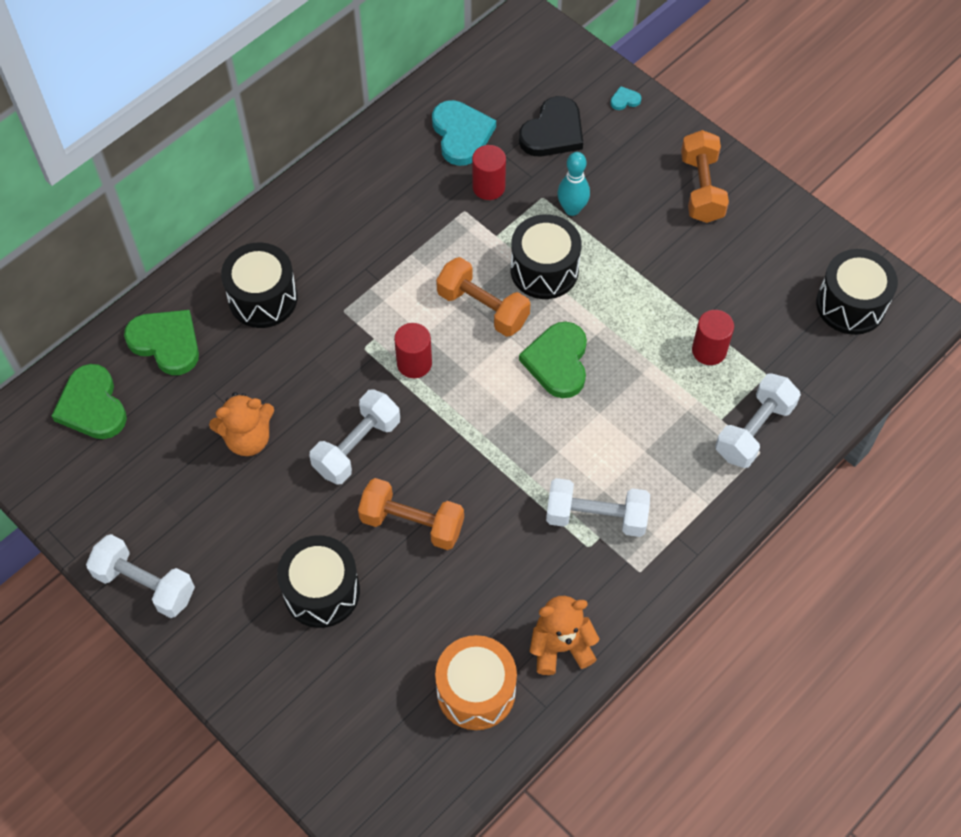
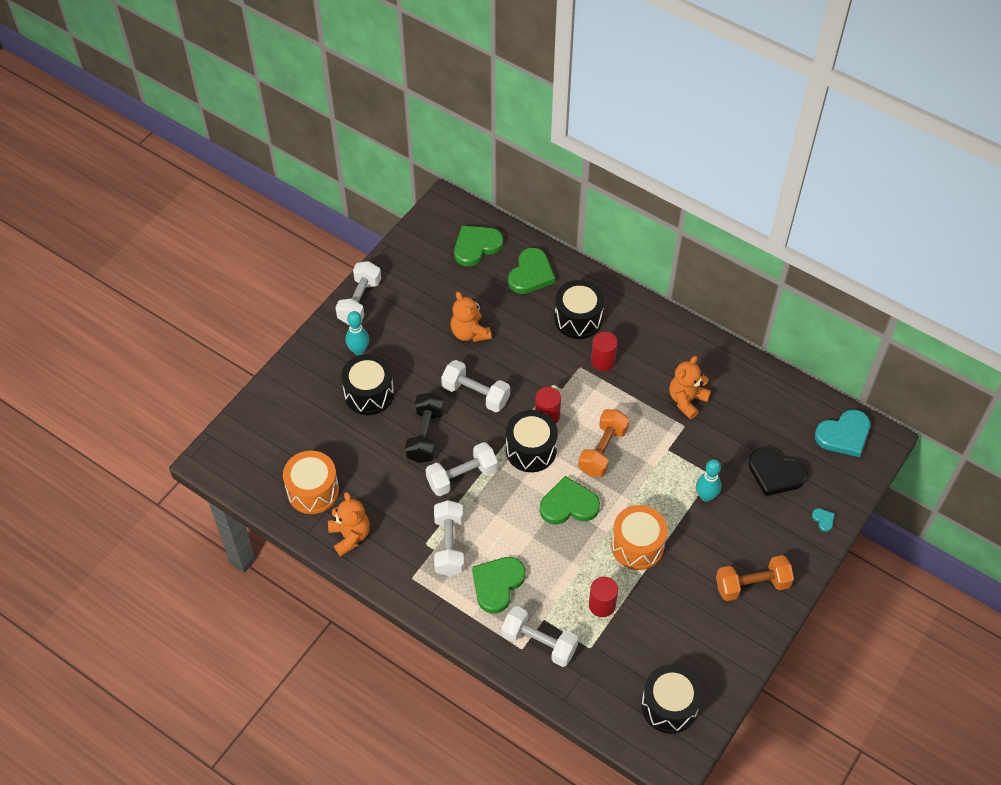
camera: 80 degrees right, 5 degrees down
orange dumbbell [358,478,464,550] -> black dumbbell [405,392,444,463]
turquoise heart [432,100,496,166] -> turquoise heart moved to [815,409,870,457]
red cylinder [472,145,506,200] -> red cylinder moved to [591,332,618,371]
black drum [511,214,582,299] -> black drum moved to [506,410,558,472]
none -> turquoise bowling pin [346,311,369,356]
none -> white dumbbell [426,442,498,496]
none -> green heart [472,557,526,614]
none -> orange drum [611,505,668,570]
none -> orange teddy bear [669,356,711,419]

